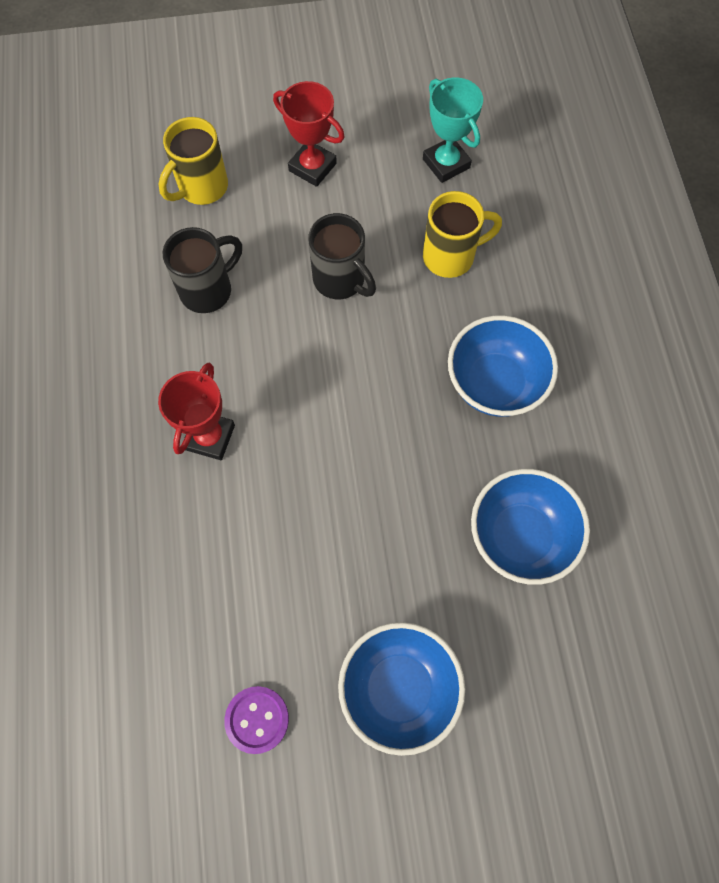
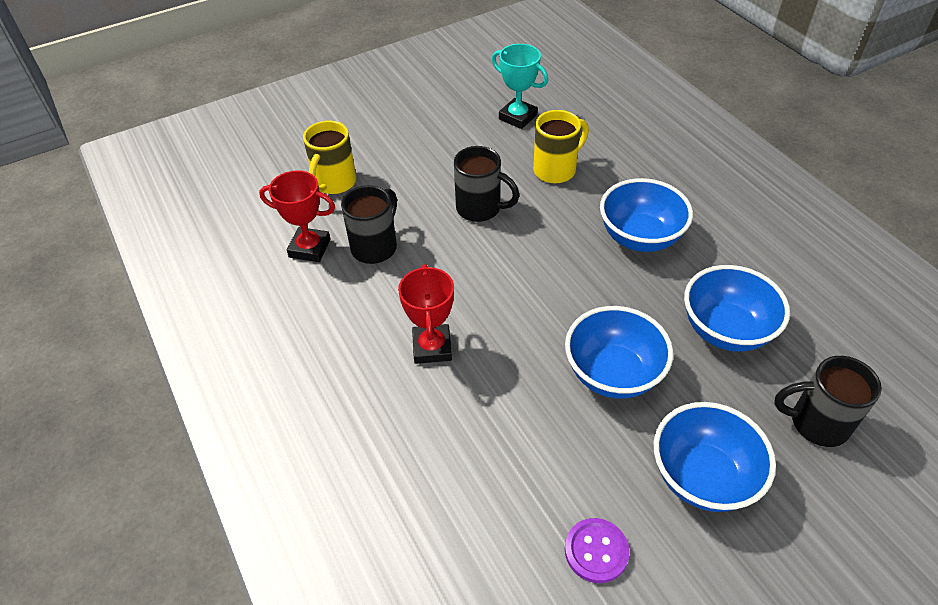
camera: 20 degrees left, 20 degrees down
red trophy [273,81,345,187] -> red trophy moved to [259,170,335,262]
none -> blue bowl [565,306,673,399]
none -> black mug [774,356,882,447]

